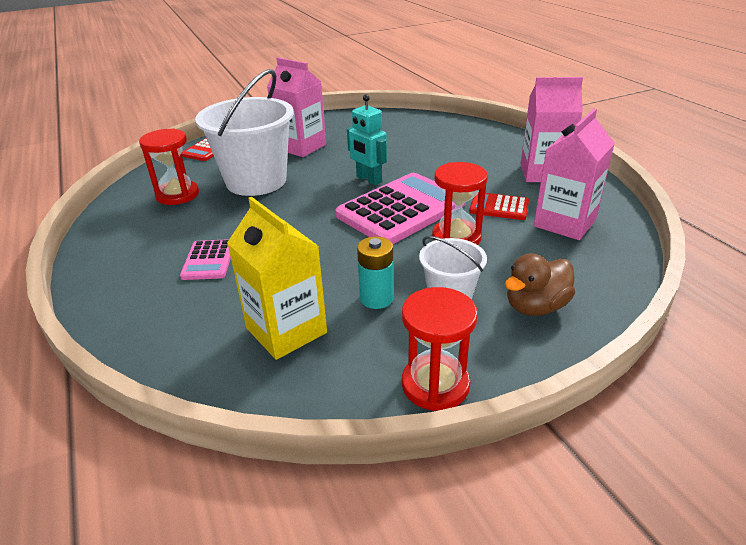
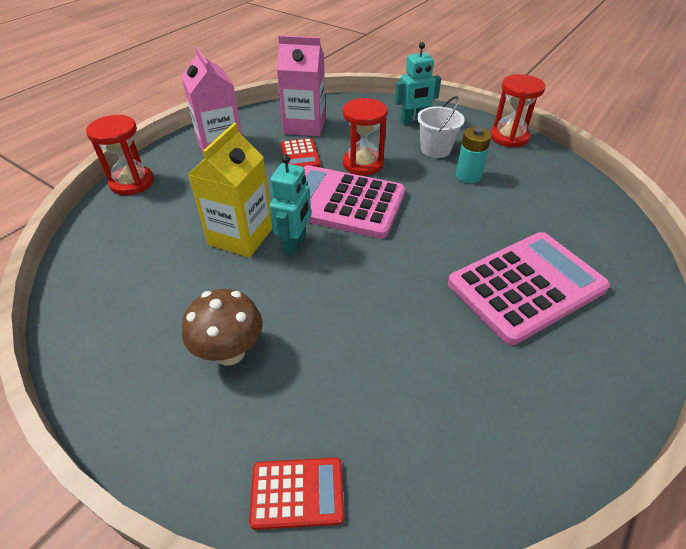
camera: 120 degrees left, 10 degrees up
red hourglass [139,128,199,205] -> red hourglass moved to [86,115,154,195]
pink calculator [180,239,231,280] -> pink calculator [448,232,610,345], size x2.06
white bucket [195,69,294,196] -> none
yellow carton [227,197,327,360] -> yellow carton moved to [188,123,273,258]
pink carton [267,58,326,157] -> brown mushroom [182,289,262,365]
brown duck [505,253,575,316] -> turquoise robot [395,42,441,125]

